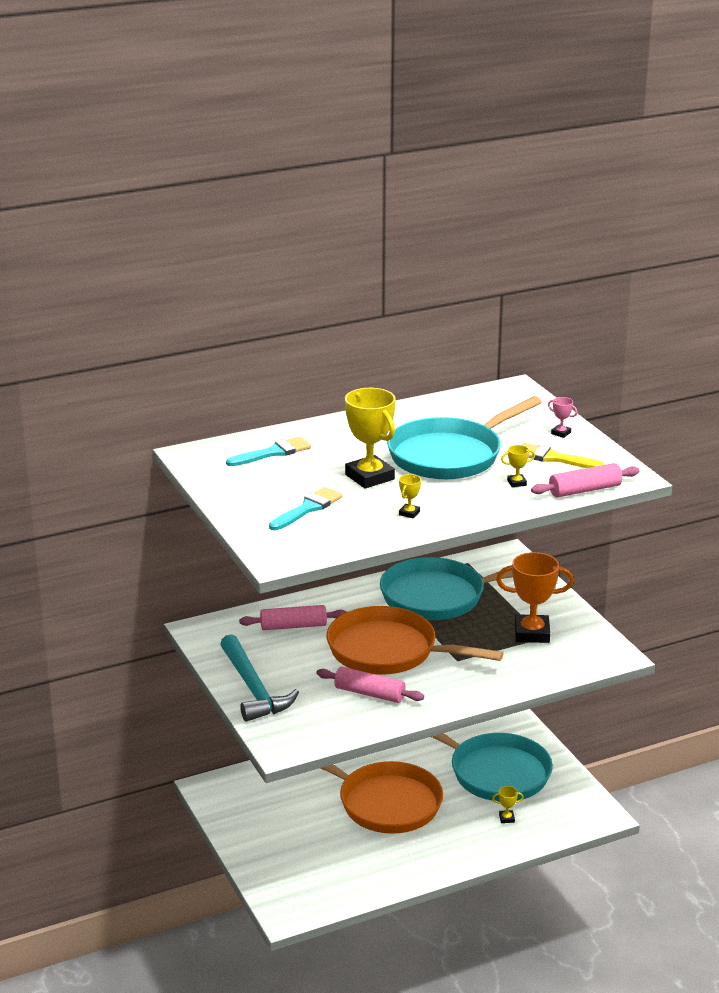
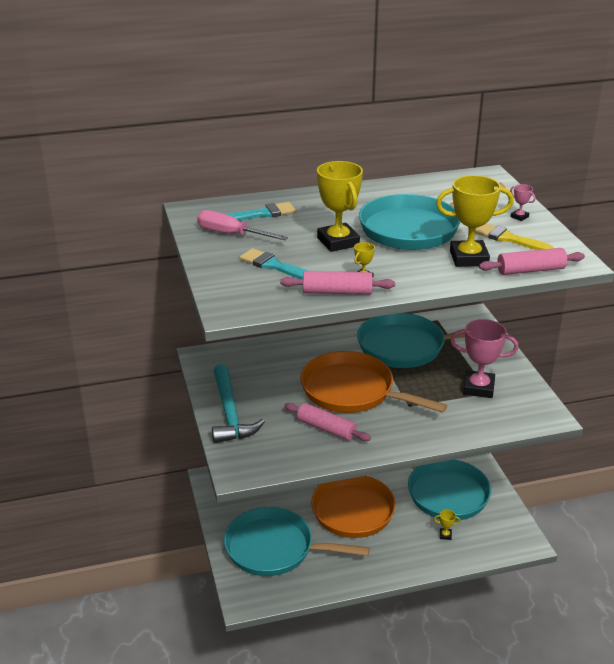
camera: 10 degrees right, 5 degrees up
pink rolling pin [239,605,347,630] -> pink rolling pin moved to [280,271,395,295]
turquoise brush [269,487,342,530] -> turquoise brush turned 105 degrees counterclockwise [240,248,308,279]
orange trophy [496,552,574,643] -> pink trophy [450,319,519,398]
yellow trophy [501,445,535,487] -> yellow trophy [436,175,514,267], size x2.34
none -> pink screwdriver [197,210,288,240]
none -> turquoise pan [224,507,370,576]

